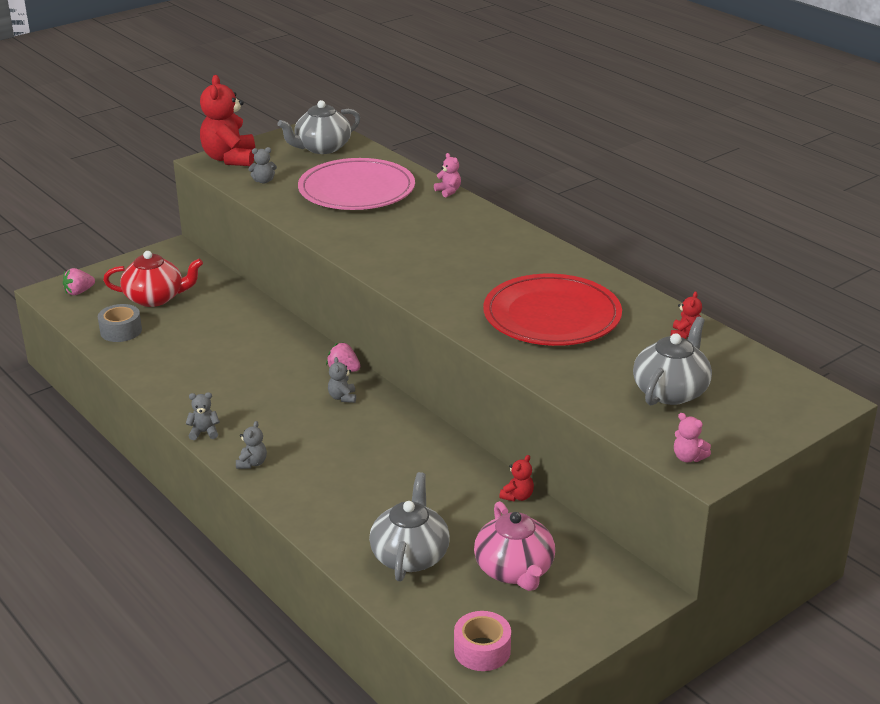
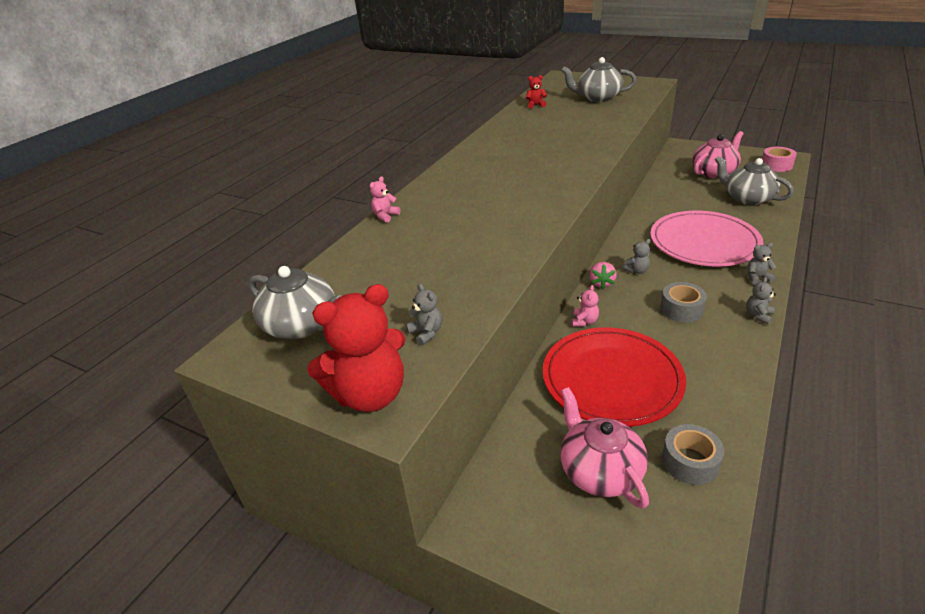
camera: 110 degrees left, 5 degrees up
pink strawberry [63,268,95,295] -> none
red teapot [103,251,203,307] -> pink teapot [561,387,649,509]
grey teddy bear [186,392,220,440] -> grey teddy bear turned 60 degrees clockwise [746,277,776,325]
pink plate [298,158,415,210] -> pink plate moved to [650,211,763,267]
grey teapot [369,472,450,581] -> grey teapot turned 60 degrees clockwise [715,156,794,205]
red plate [483,274,622,346] -> red plate moved to [543,327,686,427]
red teddy bear [499,455,534,502] -> none
pink teddy bear [674,413,711,462] -> pink teddy bear moved to [572,285,599,327]
none -> grey tape [660,282,707,322]

